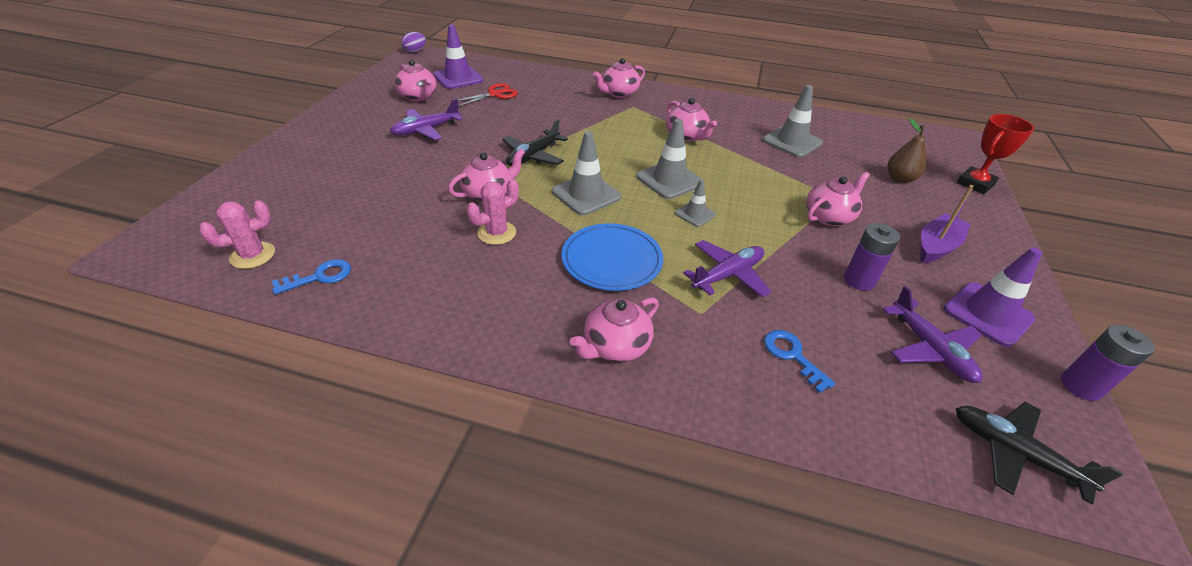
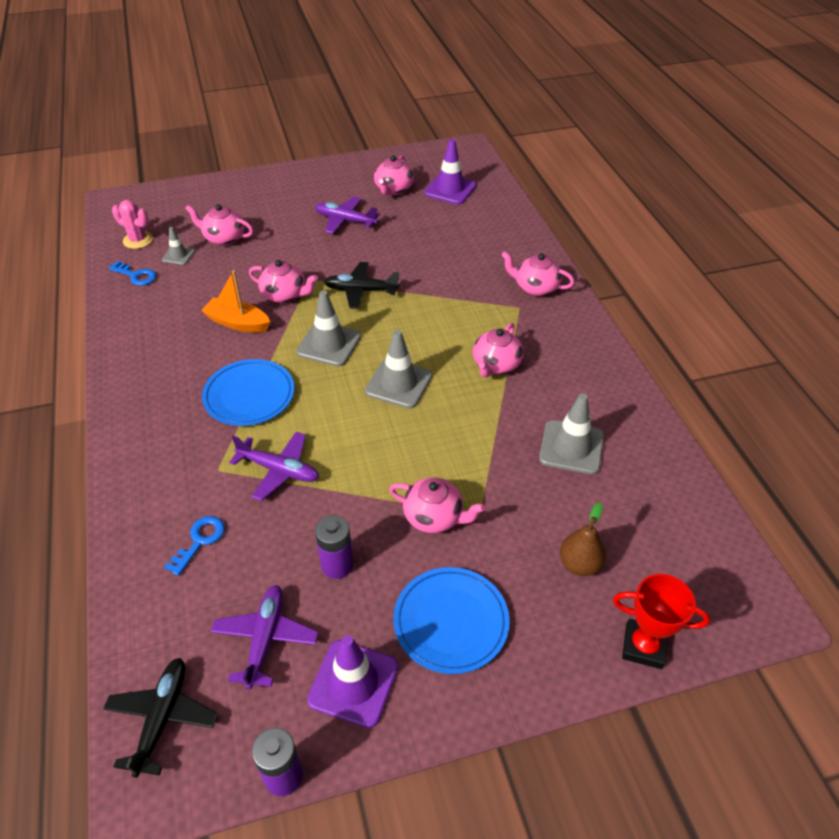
camera: 60 degrees right, 5 degrees up
purple egg [401,32,426,53] -> none
red scissors [458,83,518,107] -> none
pink cactus [467,179,519,245] -> orange boat [201,270,270,332]
pink teapot [570,298,659,362] -> pink teapot moved to [185,204,253,246]
grey traffic cone [675,179,716,227] -> grey traffic cone moved to [162,227,195,265]
purple plane [882,286,983,383] -> purple plane turned 150 degrees clockwise [211,585,318,690]
purple boat [920,185,974,263] -> blue plate [393,567,510,674]

